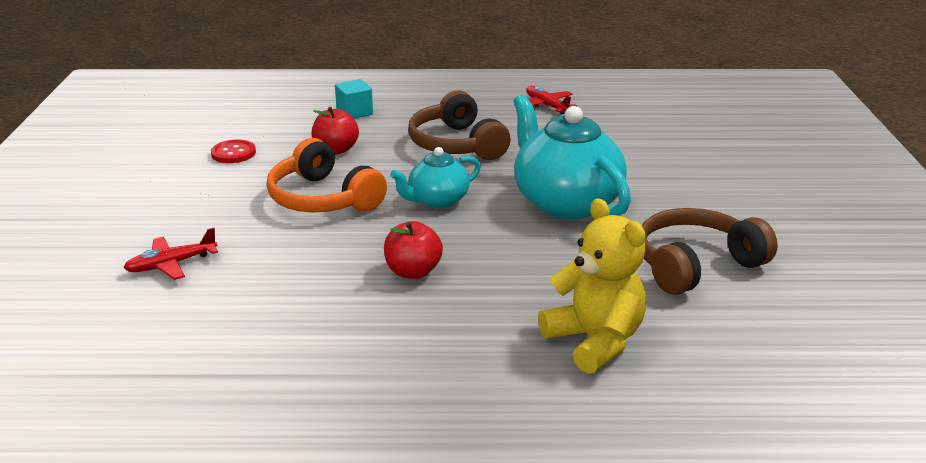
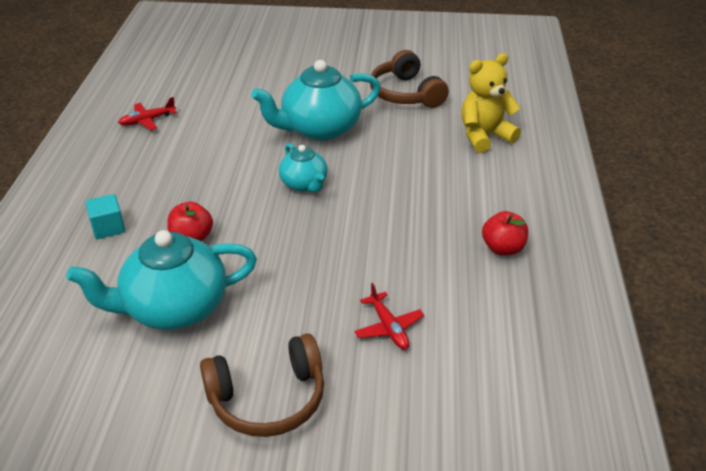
camera: 85 degrees left, 10 degrees up
red button [211,140,256,163] -> turquoise teapot [66,230,257,330]
orange headphones [267,138,387,212] -> none
red apple [384,221,443,279] -> red apple moved to [482,211,528,256]
brown headphones [408,91,511,160] -> brown headphones moved to [200,333,324,437]

